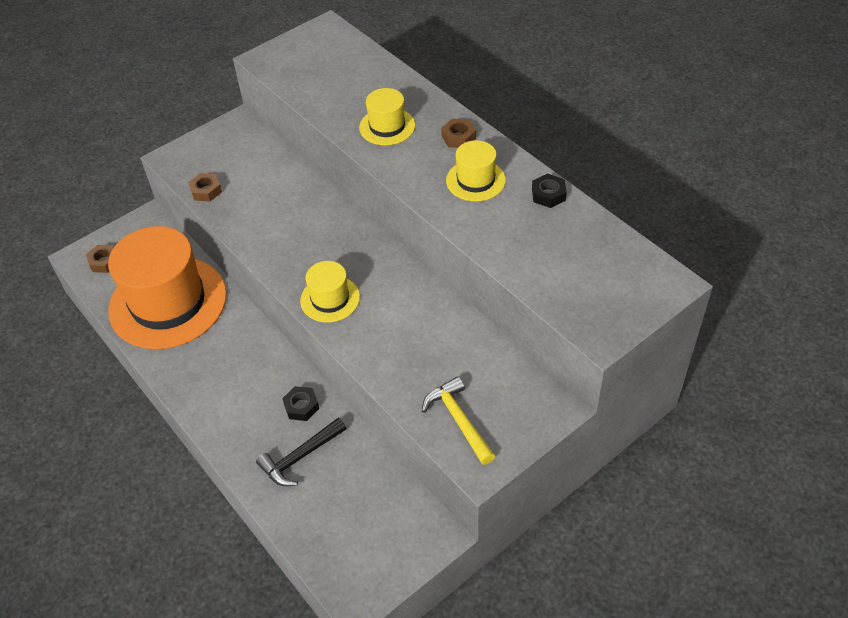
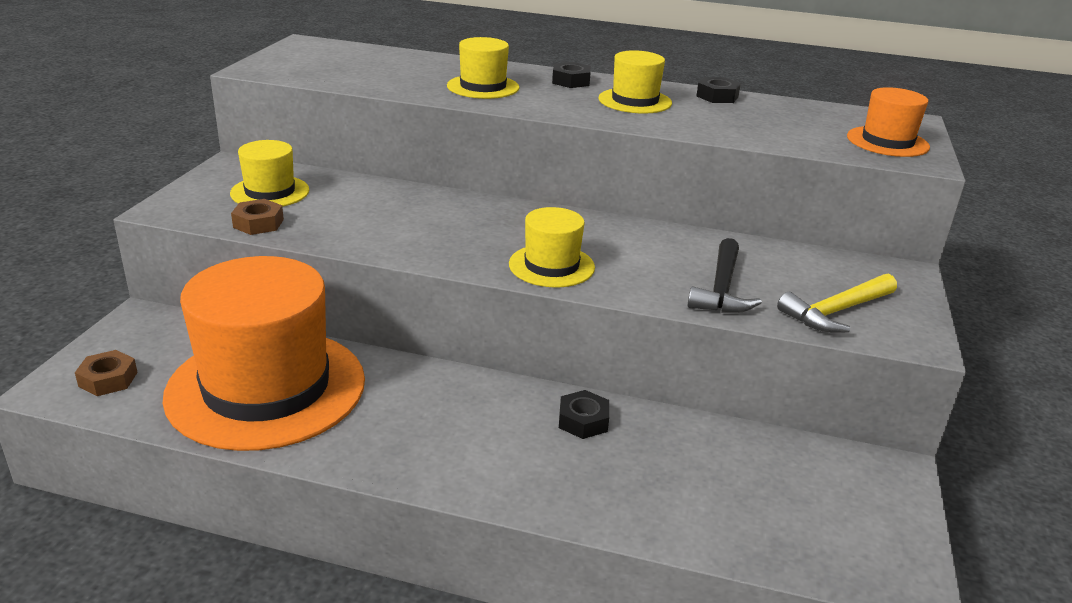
camera: 40 degrees left, 20 degrees down
black hammer [256,418,346,486] -> black hammer moved to [687,238,762,313]
yellow hammer [422,376,495,465] -> yellow hammer turned 60 degrees counterclockwise [777,274,897,333]
brown nut [441,119,476,148] -> black nut [552,62,591,88]
none -> yellow hat [230,140,309,207]
none -> orange hat [847,87,930,157]

